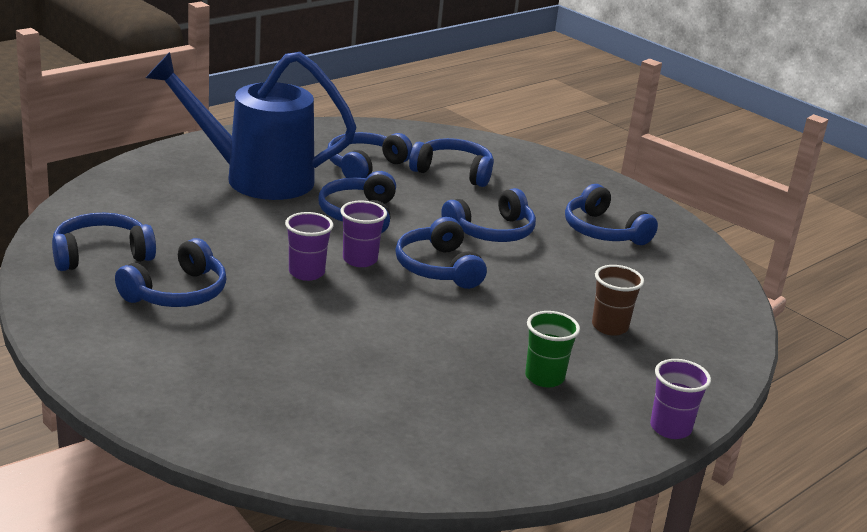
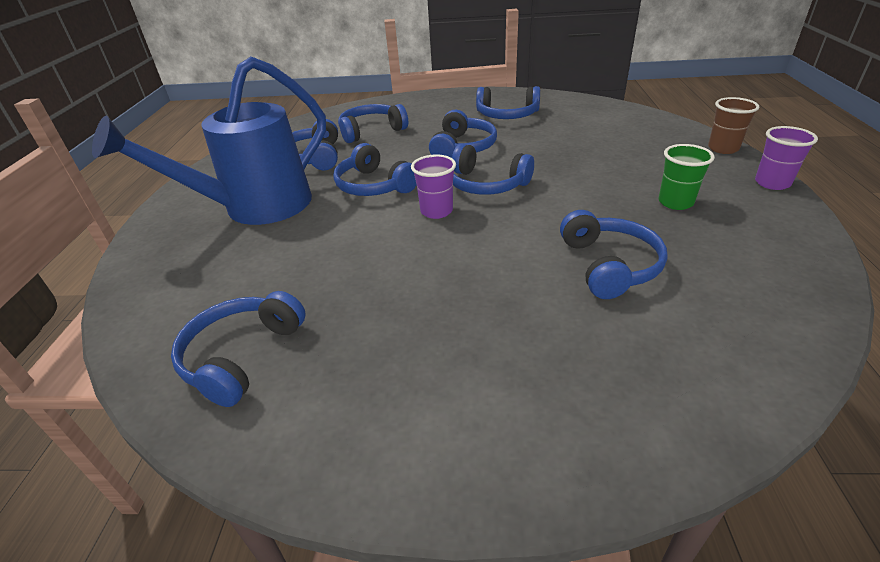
camera: 40 degrees left, 10 degrees up
blue headphones [115,238,227,307] -> blue headphones moved to [560,210,668,299]
purple cup [285,212,333,281] -> none
brown cup [592,265,644,336] -> brown cup moved to [708,97,759,154]

